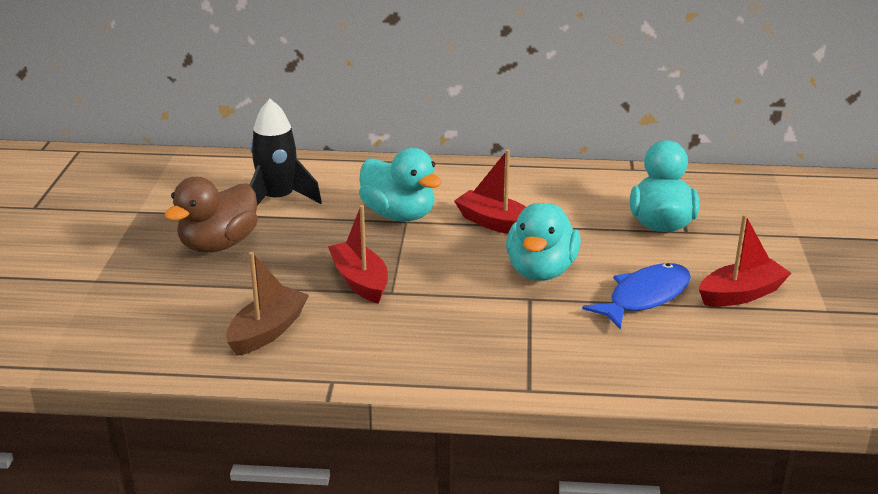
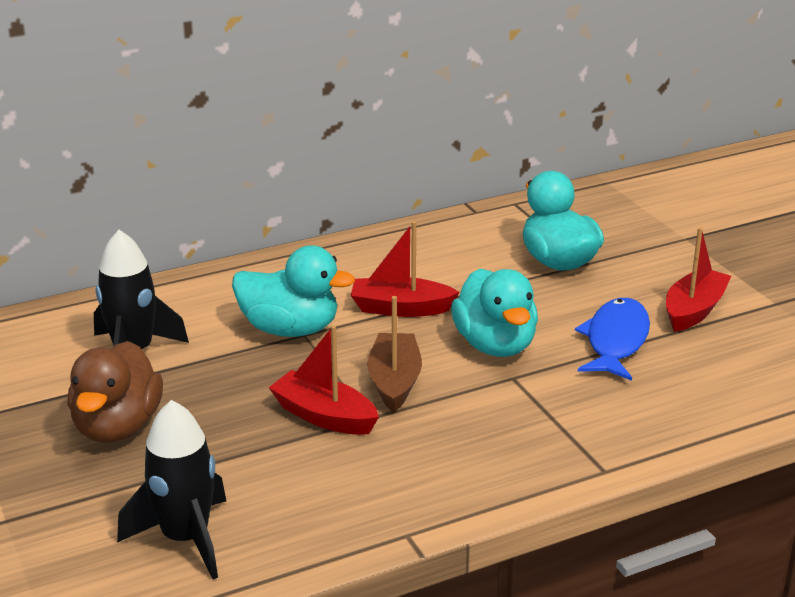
camera: 30 degrees left, 0 degrees up
brown boat [226,252,309,356] -> brown boat moved to [367,296,422,412]
none -> black rocket [117,400,226,579]

